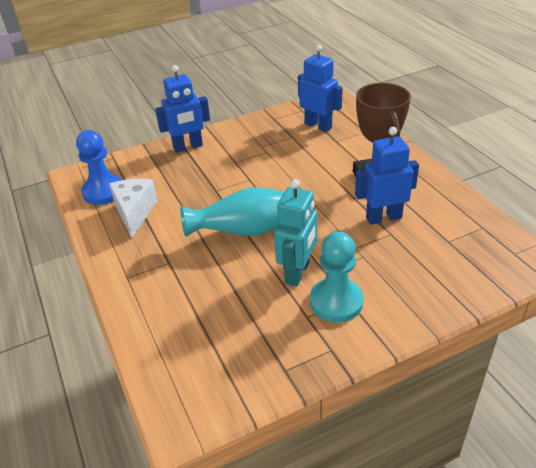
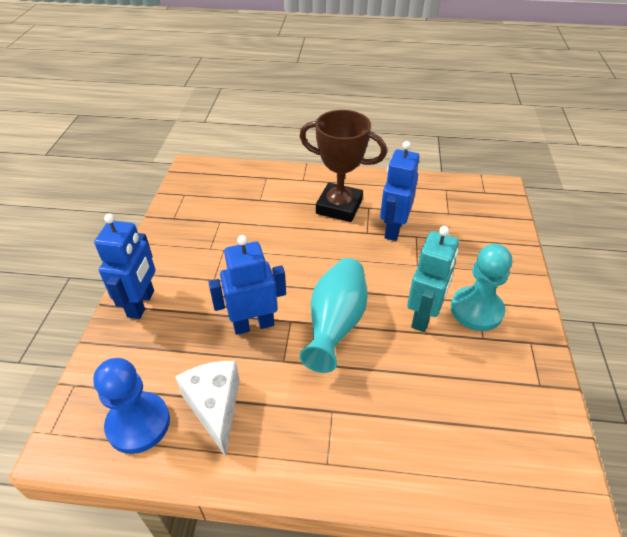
camera: 60 degrees left, 5 degrees up
white cheese [109,179,158,238] -> white cheese turned 45 degrees clockwise [175,361,240,457]
turquoise robot [274,179,317,287] -> turquoise robot turned 60 degrees clockwise [407,226,459,332]
blue robot [298,45,343,132] -> blue robot moved to [208,235,286,335]

